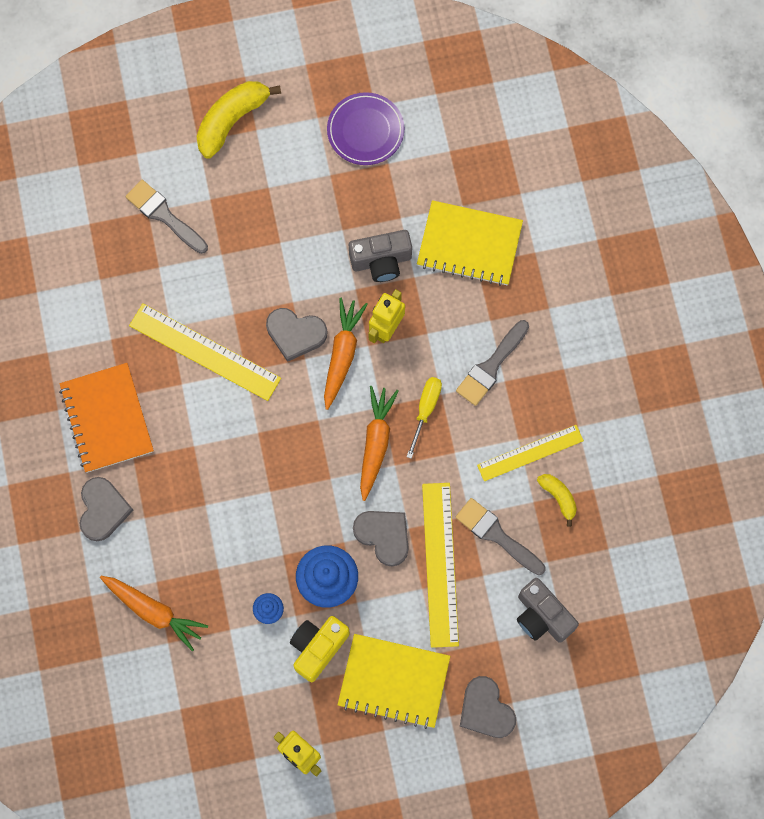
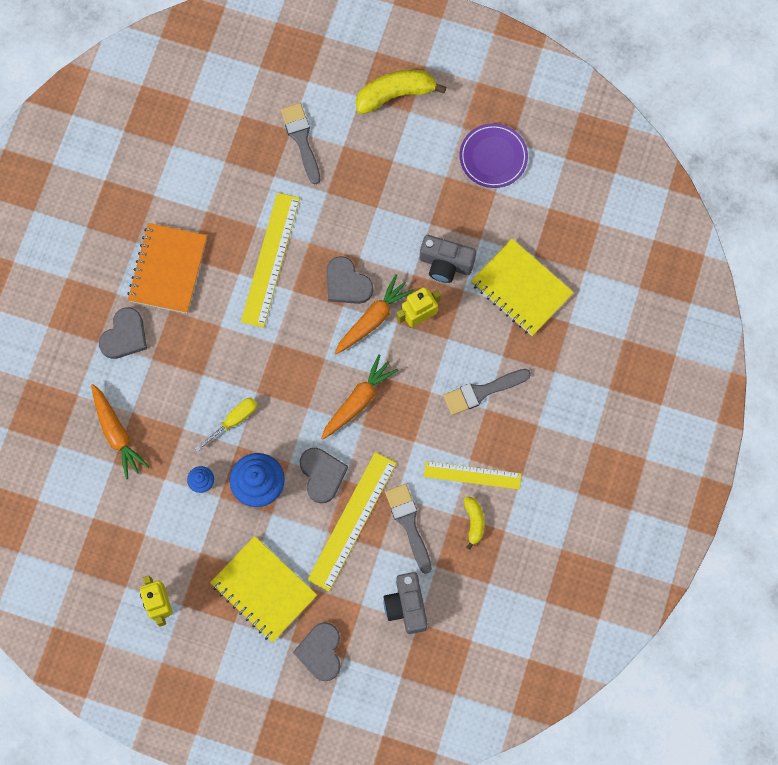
camera: 30 degrees right, 0 degrees up
yellow ruler [129,303,281,401] -> yellow ruler turned 45 degrees clockwise [241,193,300,328]
yellow camera [290,616,350,682] -> none
yellow screwdriver [407,377,442,459] -> yellow screwdriver moved to [195,398,257,452]

